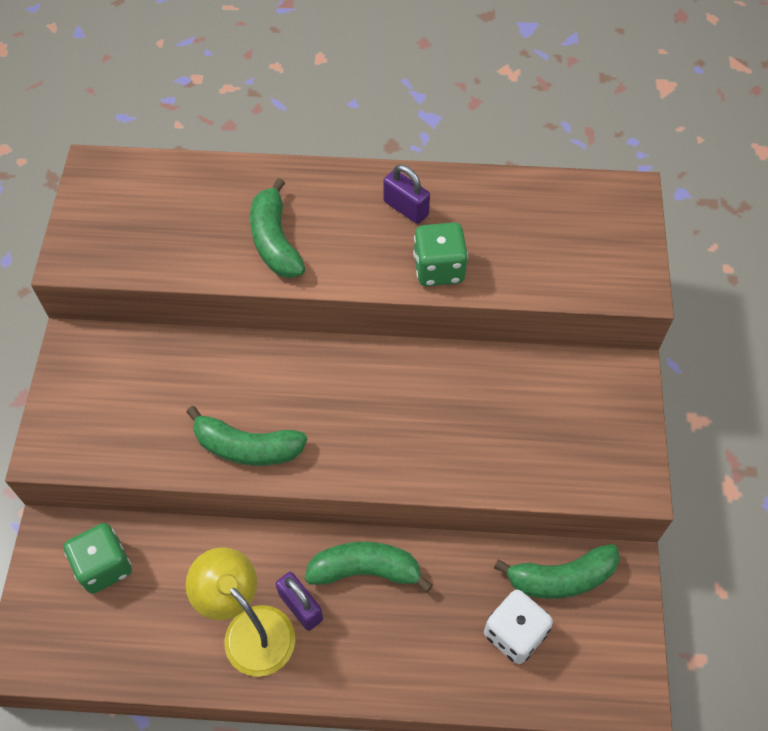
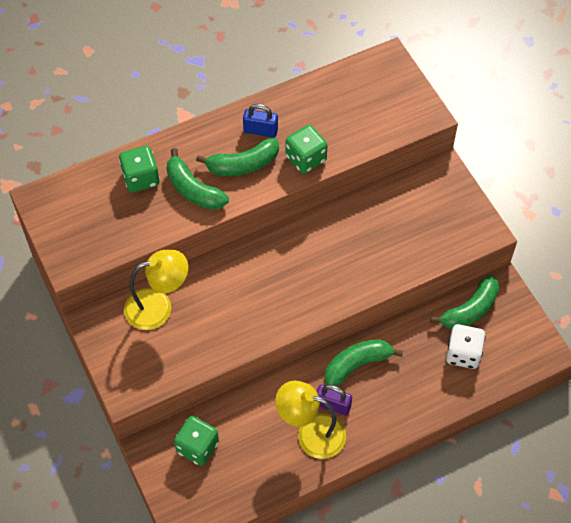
camera: 30 degrees left, 0 degrees up
green banana [186,406,307,466] -> green banana moved to [196,138,279,176]
purple padlock [383,165,430,224] -> blue padlock [243,104,278,137]
none -> green dice [119,146,160,192]
none -> yellow lamp [124,250,188,330]

